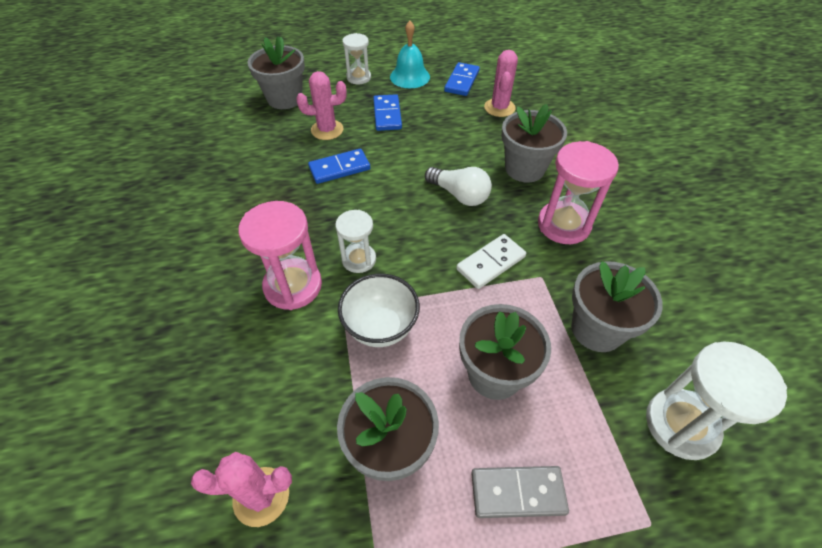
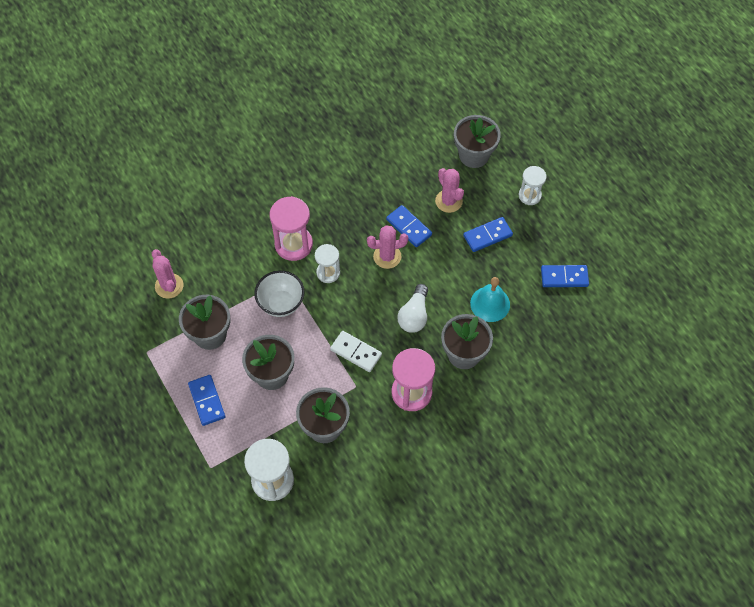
camera: 70 degrees right, 10 degrees up
turquoise bell [390,21,430,88] -> turquoise bell moved to [470,277,510,322]
grey domino [471,466,569,518] -> blue domino [188,375,225,426]
pink cactus [484,50,518,117] -> pink cactus moved to [367,225,408,269]

